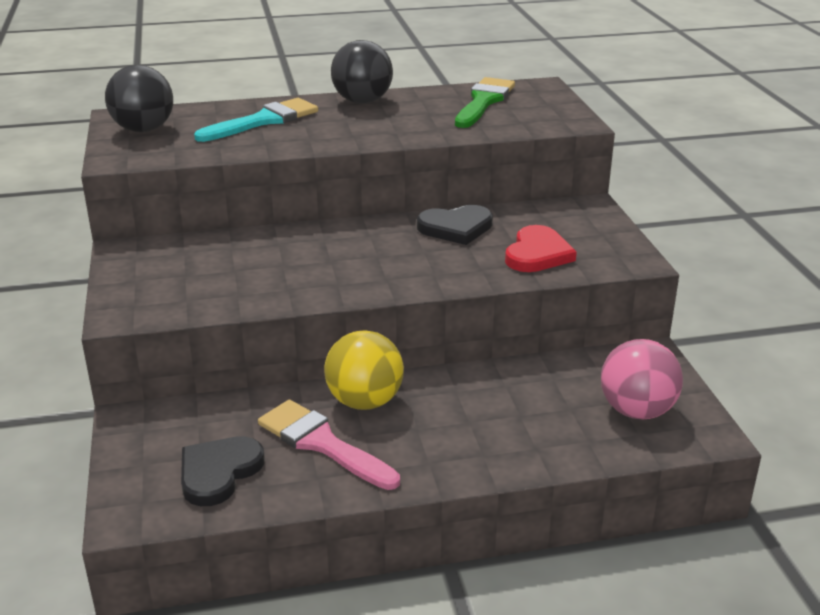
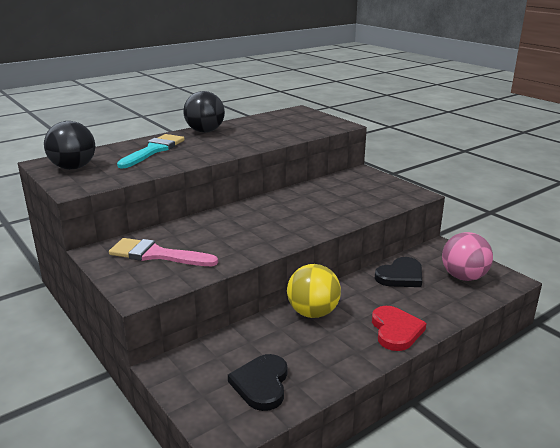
camera: 25 degrees left, 5 degrees down
pink brush [258,400,400,490] -> pink brush moved to [109,238,218,266]
black heart [417,205,493,245] -> black heart moved to [375,257,422,287]
green brush [455,77,515,128] -> none
red heart [505,225,577,272] -> red heart moved to [372,306,427,351]

